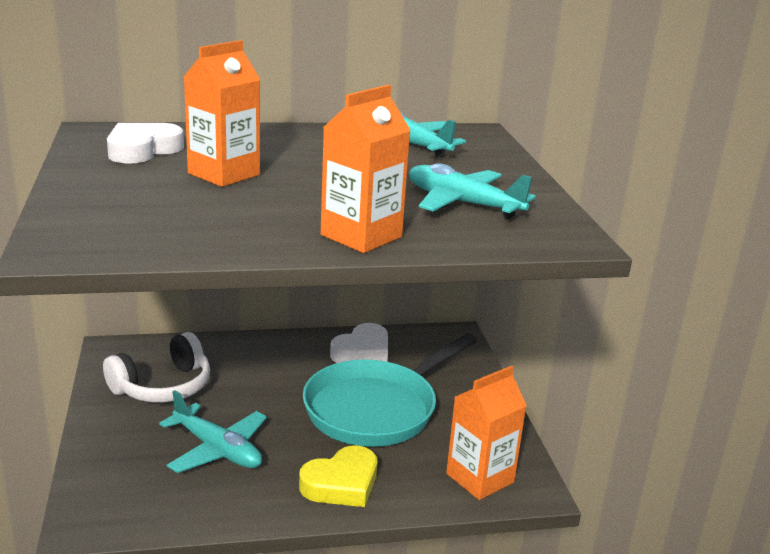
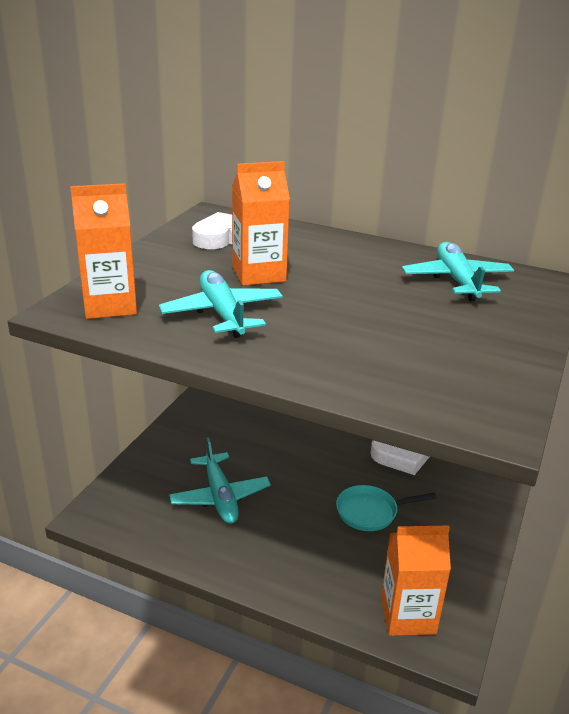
camera: 35 degrees right, 5 degrees up
white headphones [103,332,210,403] -> none
yellow heart [299,445,377,507] -> none
turquoise pan [303,333,477,447] -> turquoise pan [336,485,437,531], size x0.50
orange carton [321,85,411,253] -> orange carton moved to [70,183,137,319]
turquoise plane [409,163,536,219] -> turquoise plane moved to [159,270,283,338]

